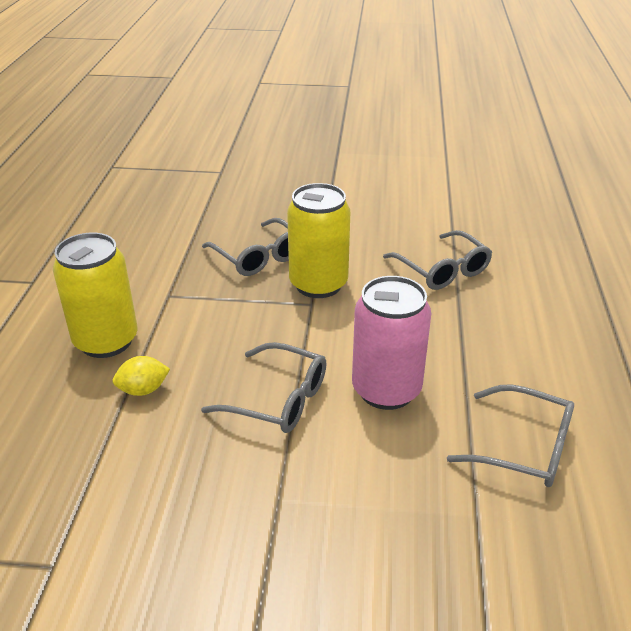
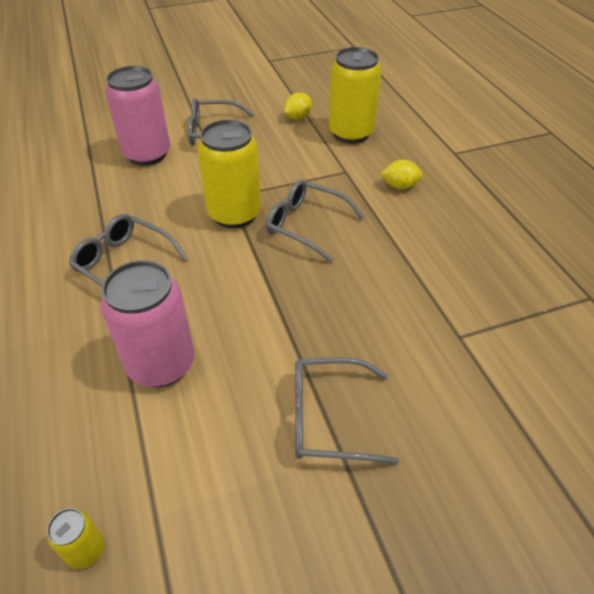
camera: 155 degrees right, 10 degrees up
grey glasses [447,384,574,487] -> grey glasses moved to [295,357,400,464]
none -> yellow can [47,508,105,569]
none -> pink can [101,260,195,387]
none -> yellow lemon [381,160,423,189]

